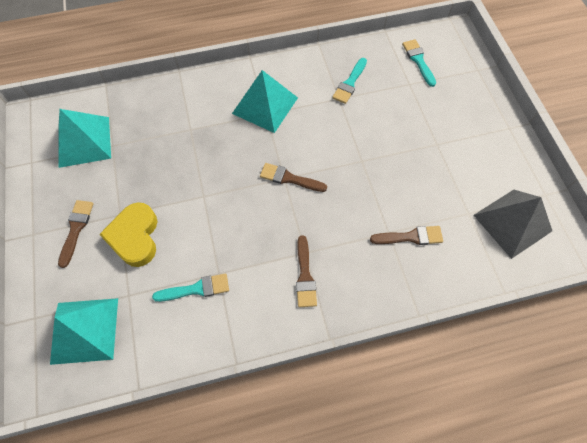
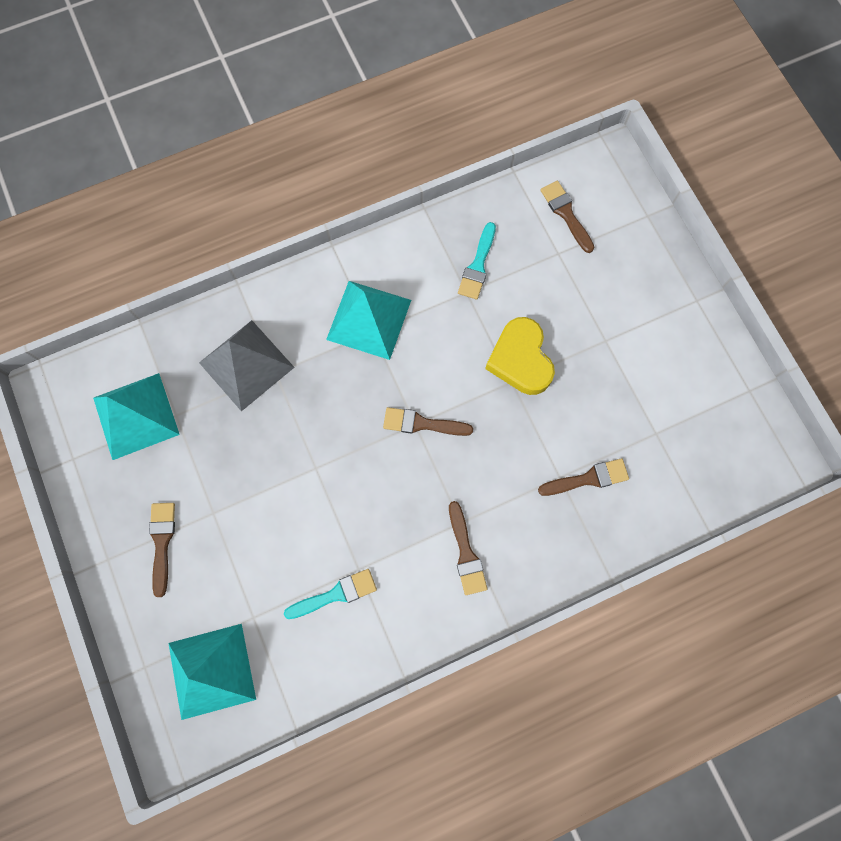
camera: 10 degrees left, 10 degrees up
yellow heart [99,202,158,267] -> yellow heart moved to [485,317,555,395]
turquoise brush [402,39,436,87] -> brown brush [540,181,594,253]
grey pyramid [474,190,552,259] -> grey pyramid moved to [199,320,295,411]

